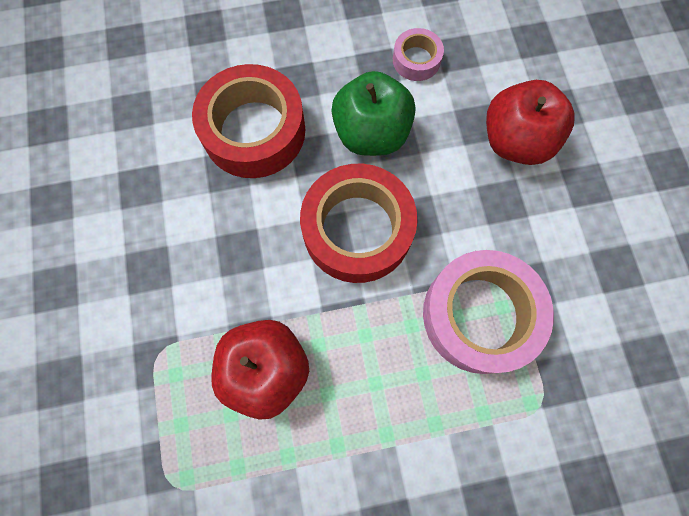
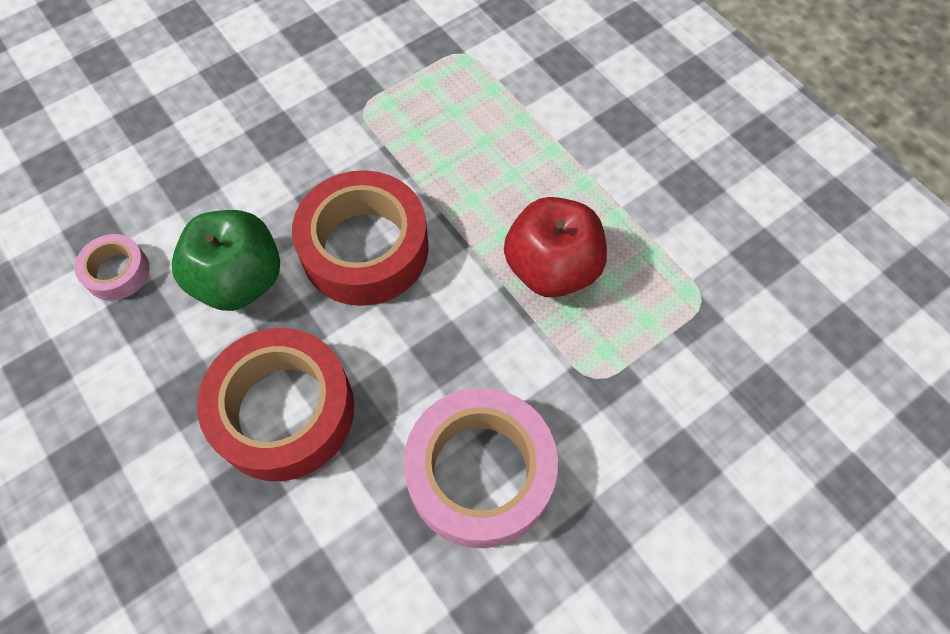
camera: 115 degrees left, 10 degrees down
pink tape [423,250,554,374] -> pink tape moved to [403,388,558,548]
red apple [486,80,575,165] -> none

